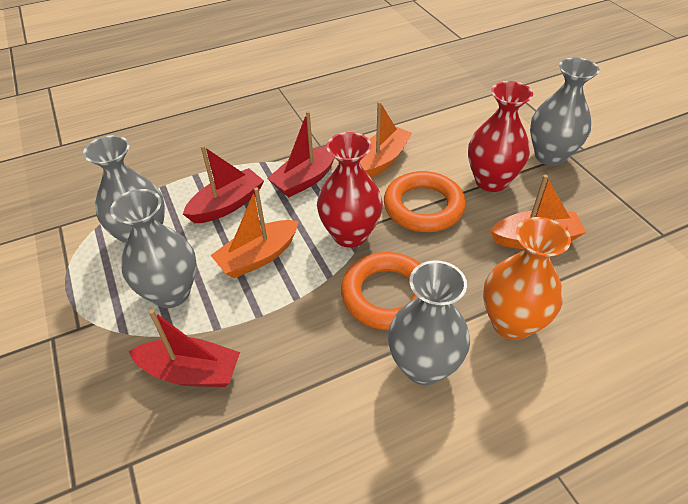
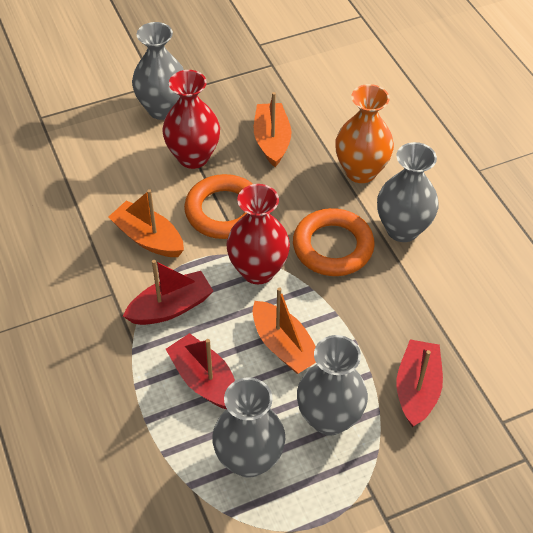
camera: 90 degrees left, 5 degrees up
red boat [267,111,335,197] -> red boat turned 75 degrees counterclockwise [123,260,213,325]

